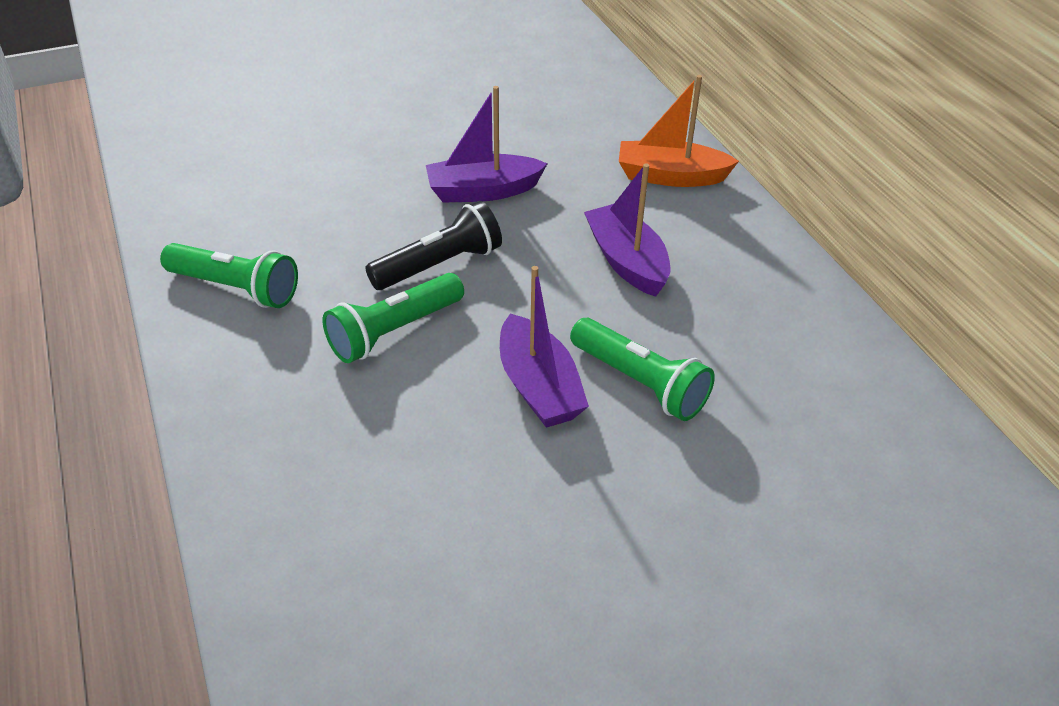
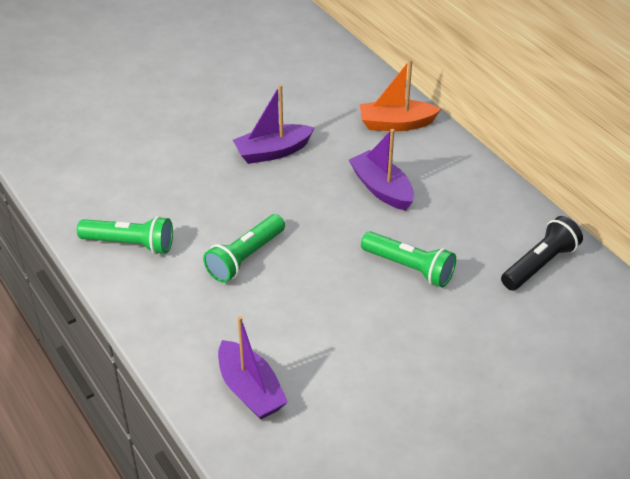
camera: 10 degrees left, 0 degrees up
black flashlight [365,201,502,290] -> black flashlight moved to [501,216,583,291]
purple boat [500,266,589,428] -> purple boat moved to [218,316,288,419]

